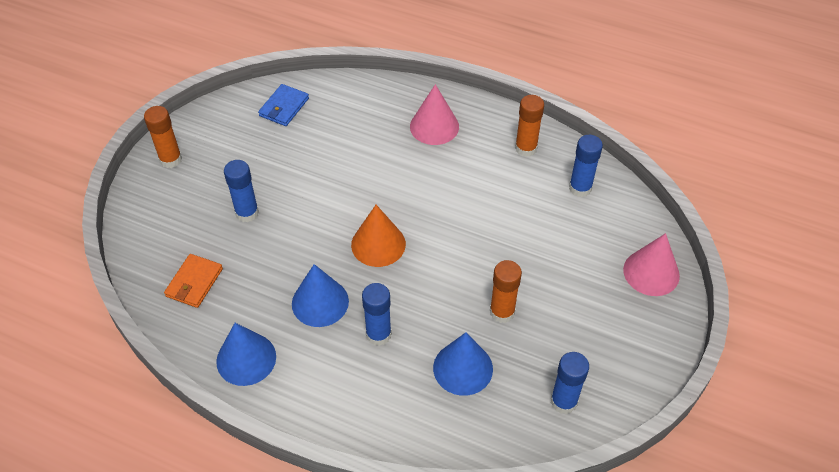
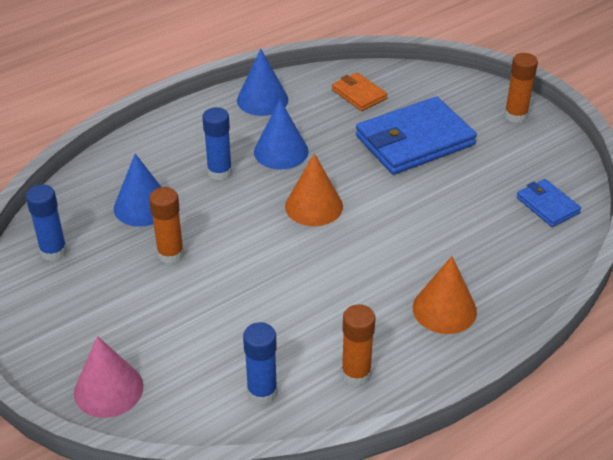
camera: 120 degrees right, 10 degrees down
blue glue stick [224,160,259,222] -> blue wallet [356,97,477,175]
pink cone [410,84,459,145] -> orange cone [413,256,477,334]

